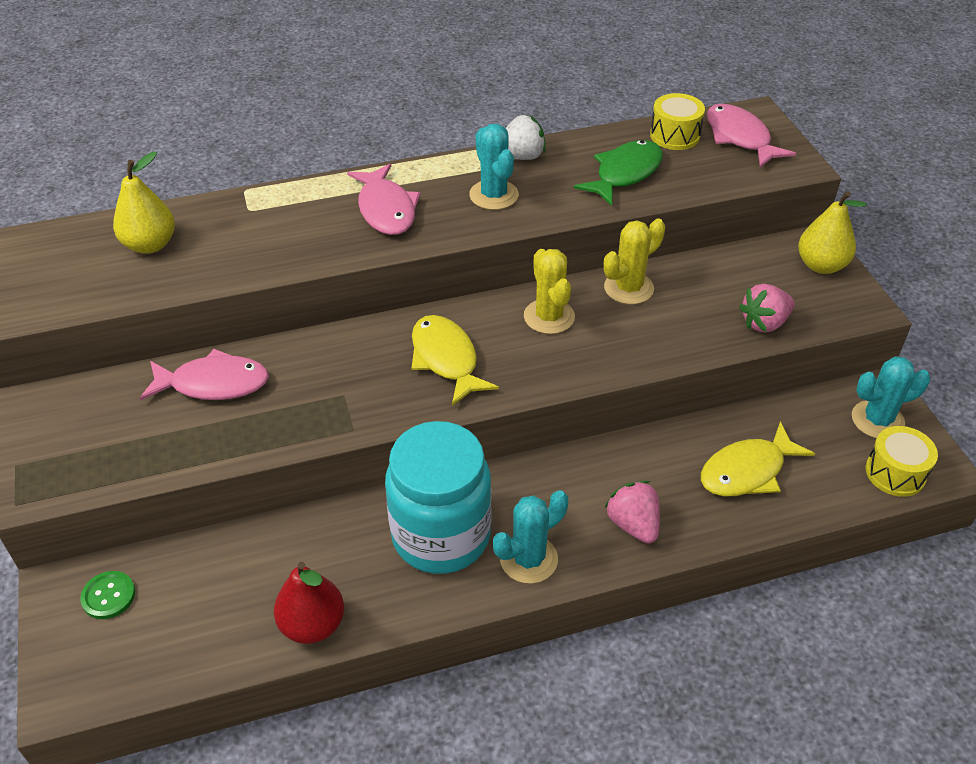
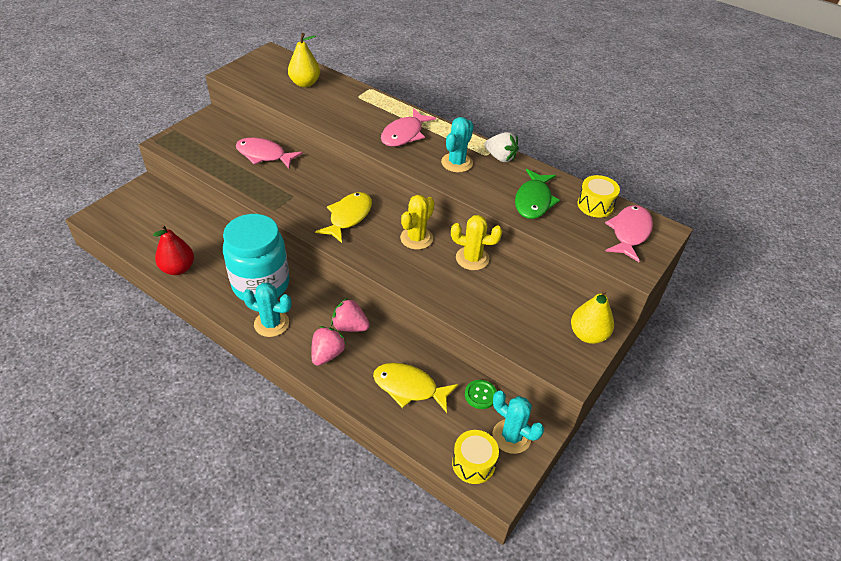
camera: 50 degrees right, 0 degrees up
green button [80,571,135,619] -> green button moved to [465,380,497,409]
pink fish [140,349,269,400] -> pink fish turned 150 degrees clockwise [236,137,303,168]
green fish [574,140,663,206] -> green fish turned 105 degrees clockwise [515,169,560,219]
pink strawberry [739,284,795,333] -> pink strawberry moved to [331,298,370,332]

